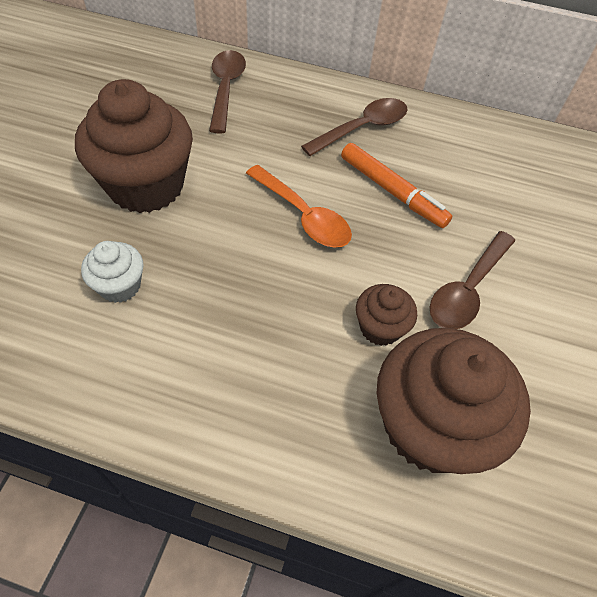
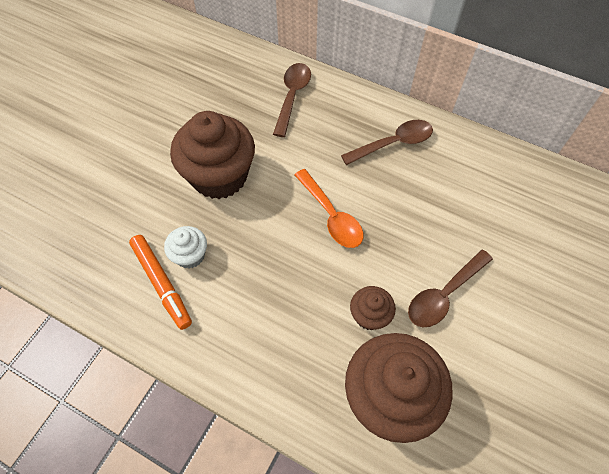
camera: 15 degrees right, 5 degrees up
orange marker [341,143,452,228] -> orange marker moved to [129,235,192,330]

